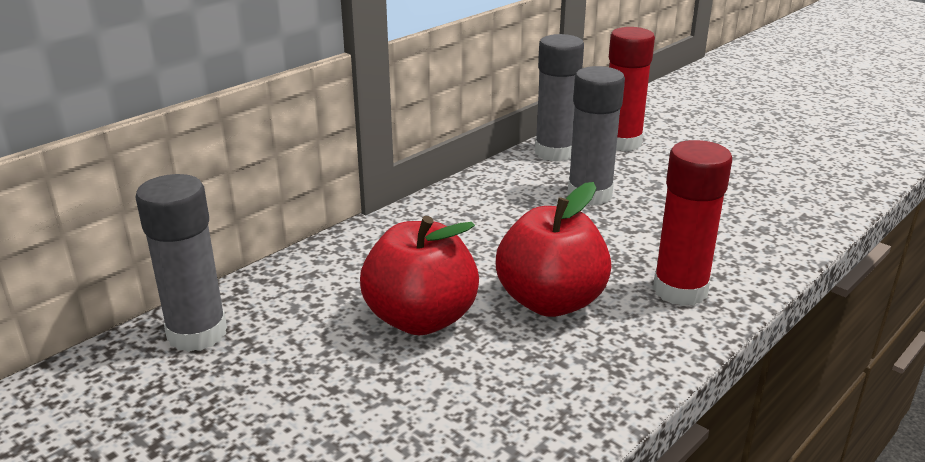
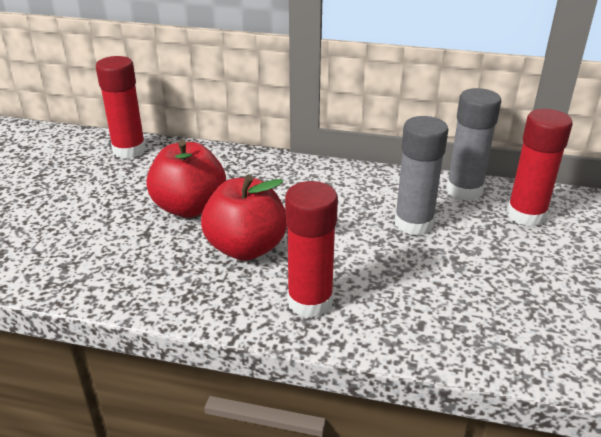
camera: 60 degrees right, 5 degrees up
grey glue stick [135,174,227,352] -> red glue stick [96,56,146,159]

